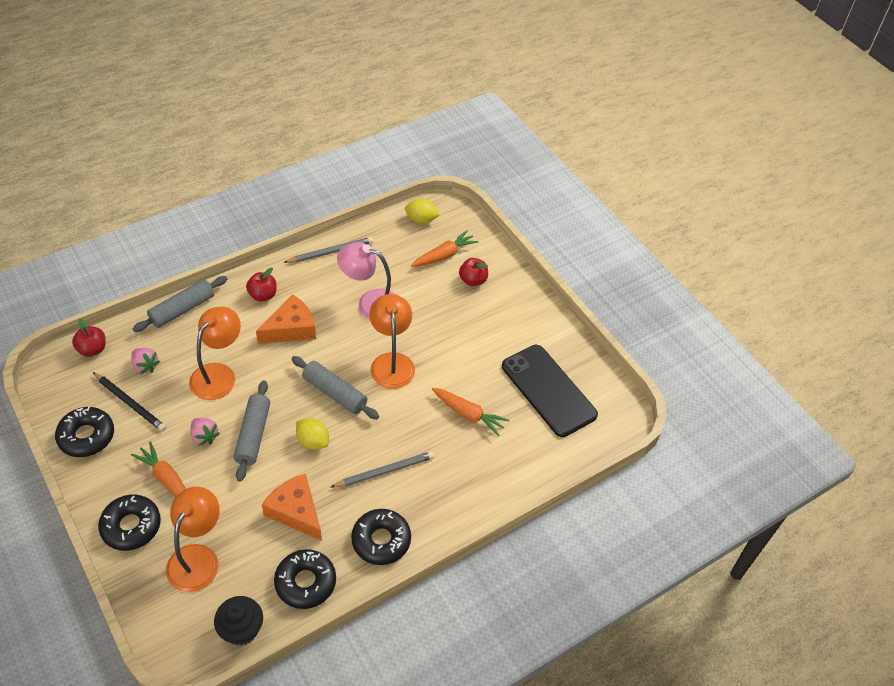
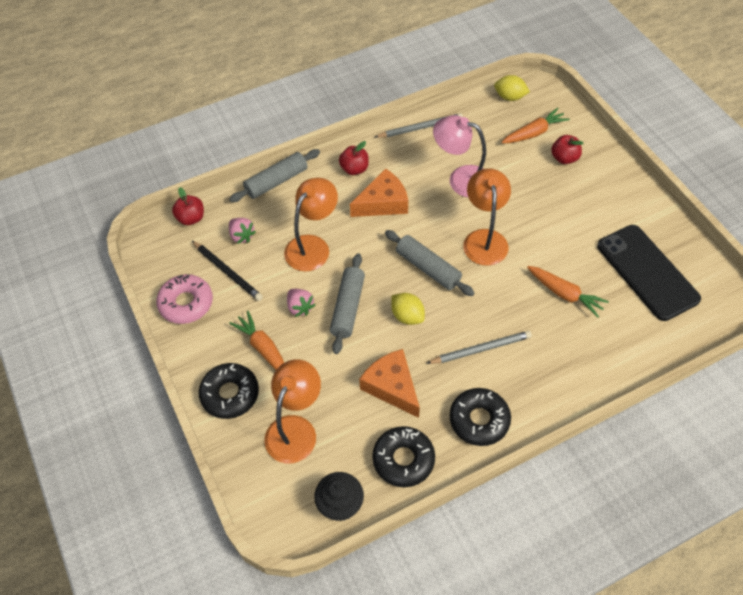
camera: 10 degrees right, 5 degrees up
black donut [55,407,114,457] -> pink donut [156,274,213,324]

